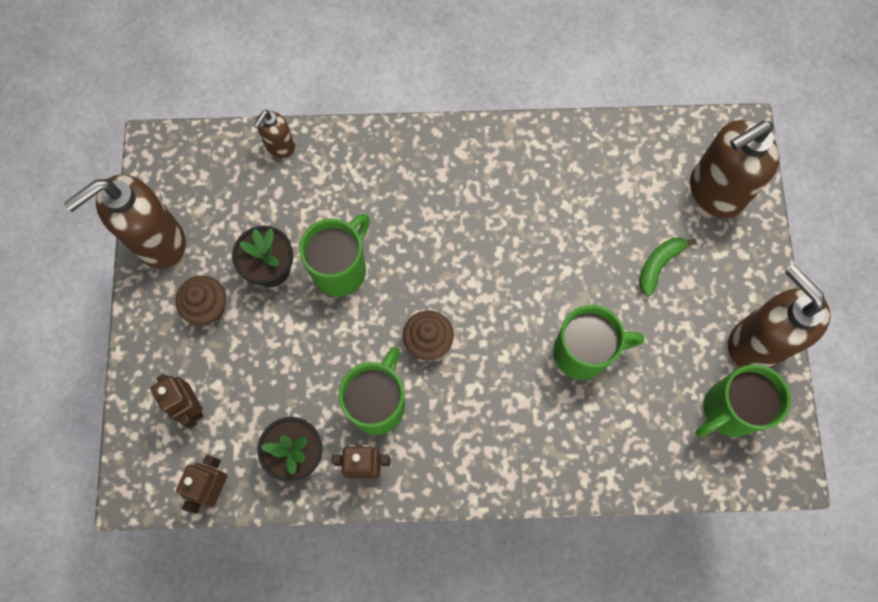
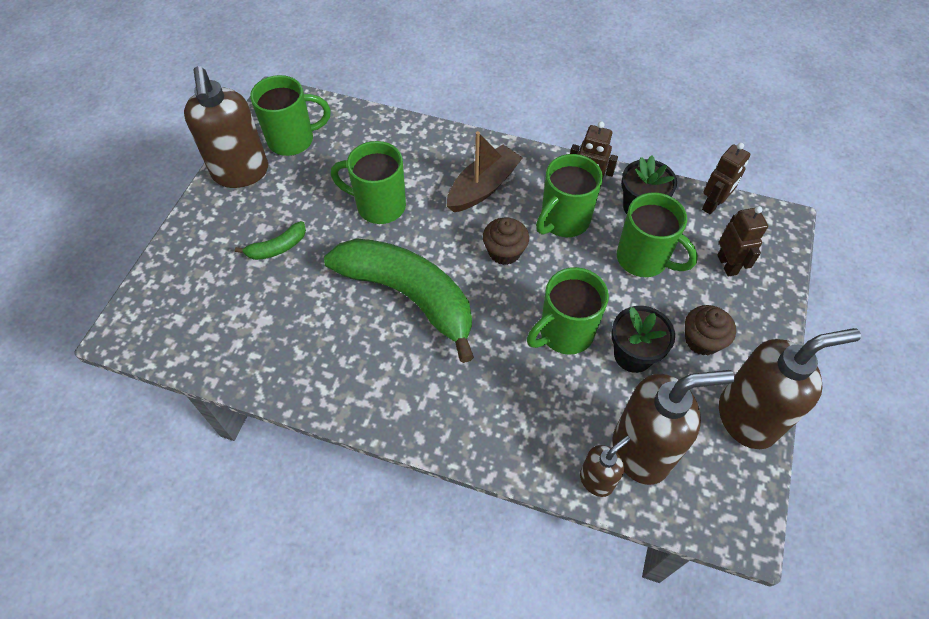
camera: 160 degrees left, 15 degrees down
brown soap dispenser [690,120,779,218] -> brown soap dispenser moved to [612,370,735,485]
none -> green banana [324,238,474,363]
none -> brown boat [447,131,523,212]
none -> green mug [617,192,698,277]

